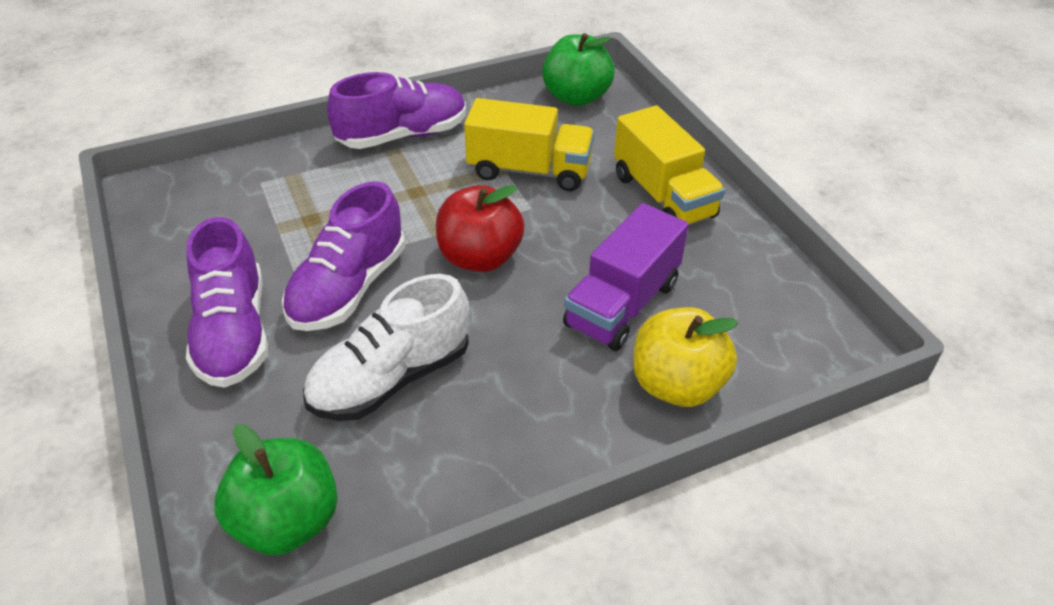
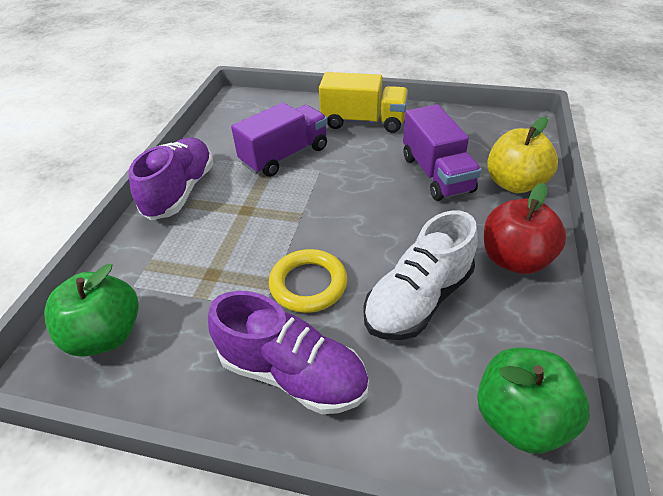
camera: 50 degrees left, 0 degrees up
purple shoe [282,181,405,331] -> yellow ring [269,249,347,313]
white shoe [303,274,469,421] -> white shoe turned 45 degrees clockwise [364,210,478,340]
red apple [436,185,524,272] -> red apple moved to [484,183,566,274]
yellow truck [464,98,594,191] -> purple truck [231,102,328,177]
green apple [542,33,615,106] -> green apple moved to [44,264,139,356]

